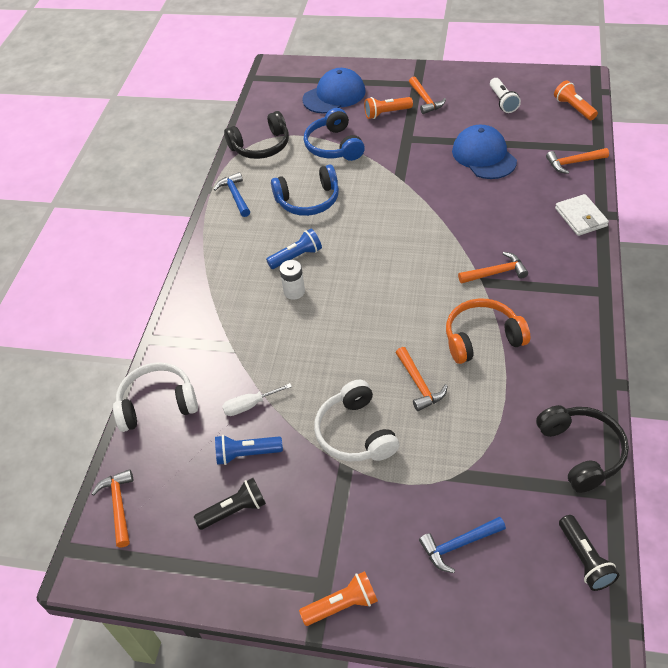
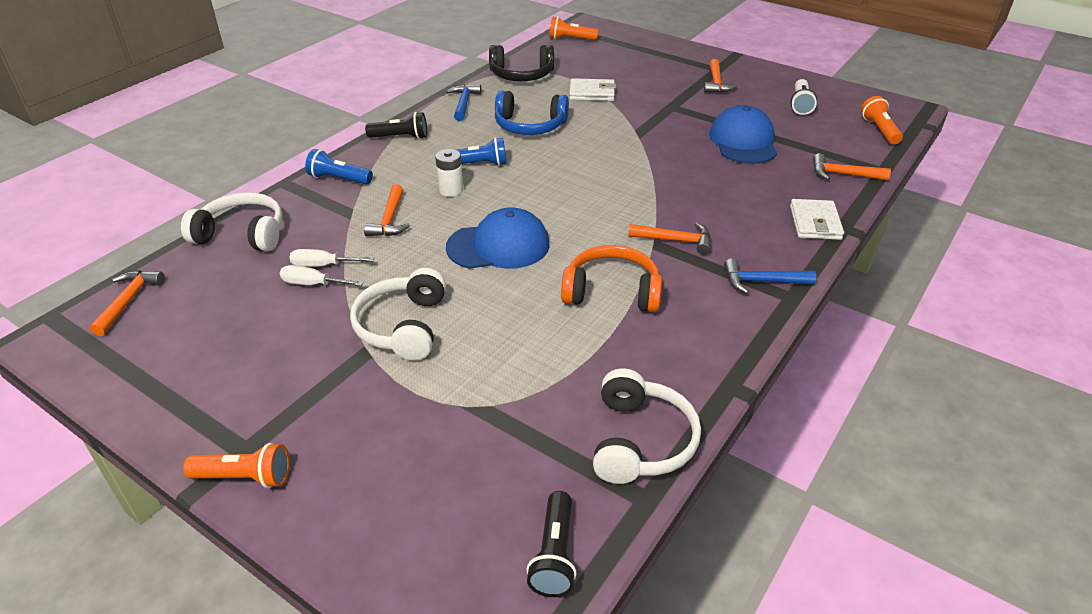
camera: 20 degrees right, 10 degrees down
black flashlight [194,478,266,530] -> black flashlight moved to [365,112,427,139]
blue flashlight [215,435,283,465] -> blue flashlight moved to [305,149,373,185]
blue cap [302,68,365,114] -> blue cap moved to [446,207,550,269]
blue headphones [304,108,365,161] -> white wallet [569,78,616,101]
orange flashlight [364,97,413,119] -> orange flashlight moved to [549,17,599,40]
orange hammer [396,347,448,411] -> orange hammer moved to [364,184,410,236]
blue hammer [419,517,506,573] -> blue hammer moved to [724,258,816,294]
black headphones [536,405,629,493] -> white headphones [593,368,701,484]
none -> white screwdriver [280,265,364,286]

